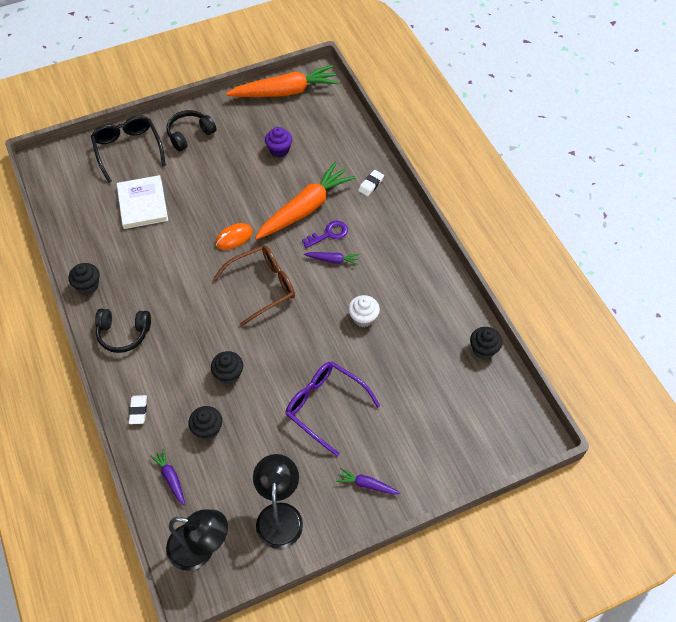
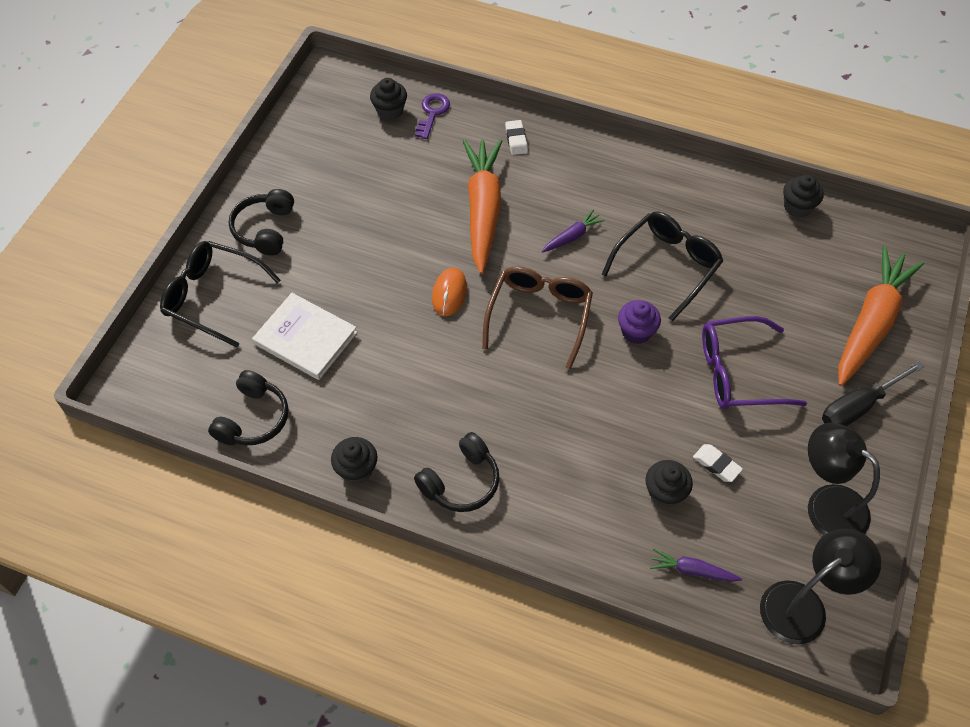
camera: 45 degrees left, 0 degrees up
white eraser [129,395,147,424] -> white eraser moved to [693,444,743,482]
black cupcake [211,351,243,384] -> black cupcake moved to [370,78,407,120]
orange carrot [226,65,339,97] -> orange carrot moved to [838,246,924,386]
purple cupcake [265,127,292,157] -> purple cupcake moved to [618,300,661,344]
purple key [302,221,348,248] -> purple key moved to [415,93,450,139]
purple carrot [336,467,400,494] -> black screwdriver [822,361,924,426]
white cupcake [348,295,380,327] -> black glasses [601,212,723,321]
none -> black headphones [208,370,288,445]

